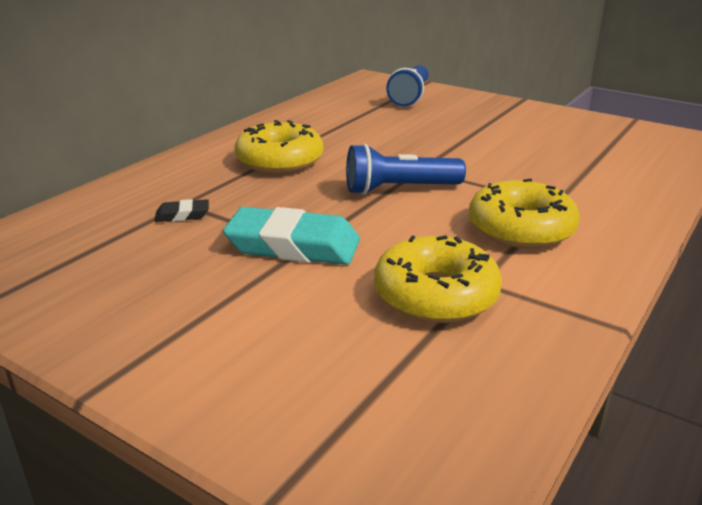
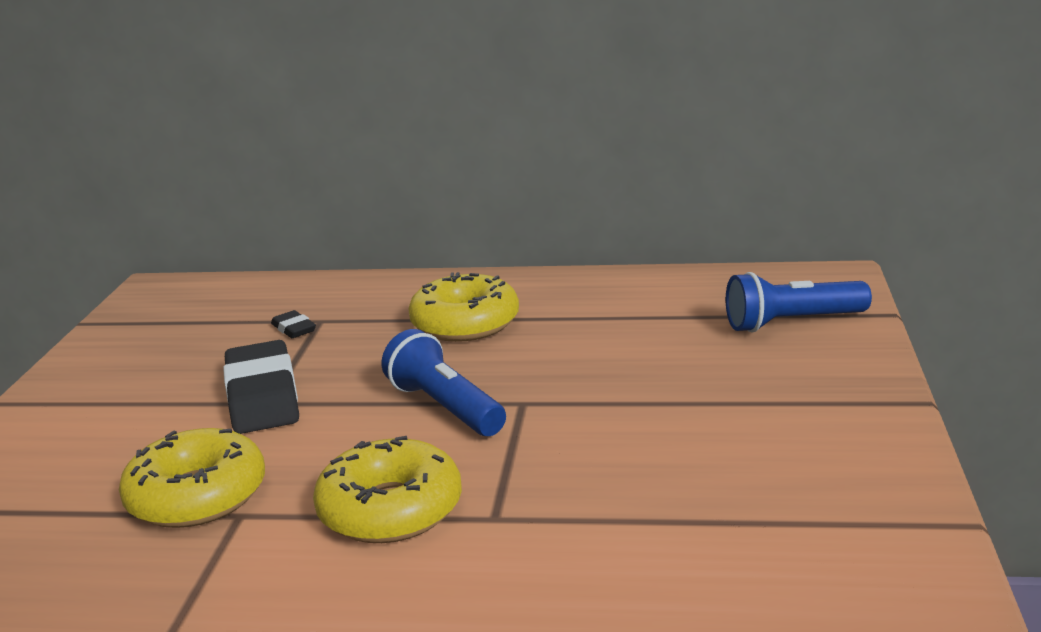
camera: 65 degrees right, 5 degrees down
turquoise eraser [223,207,360,265] -> black eraser [223,340,299,434]

